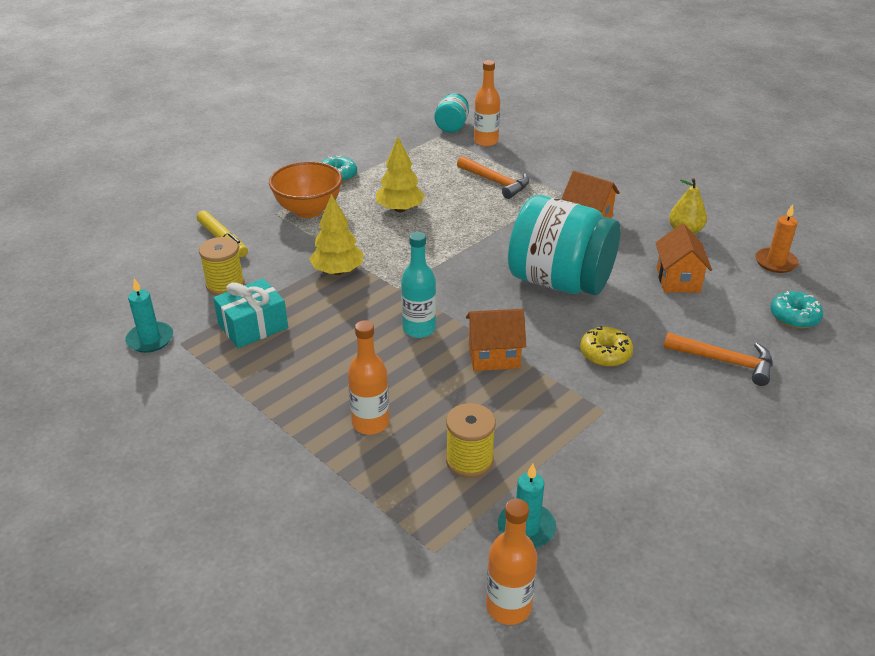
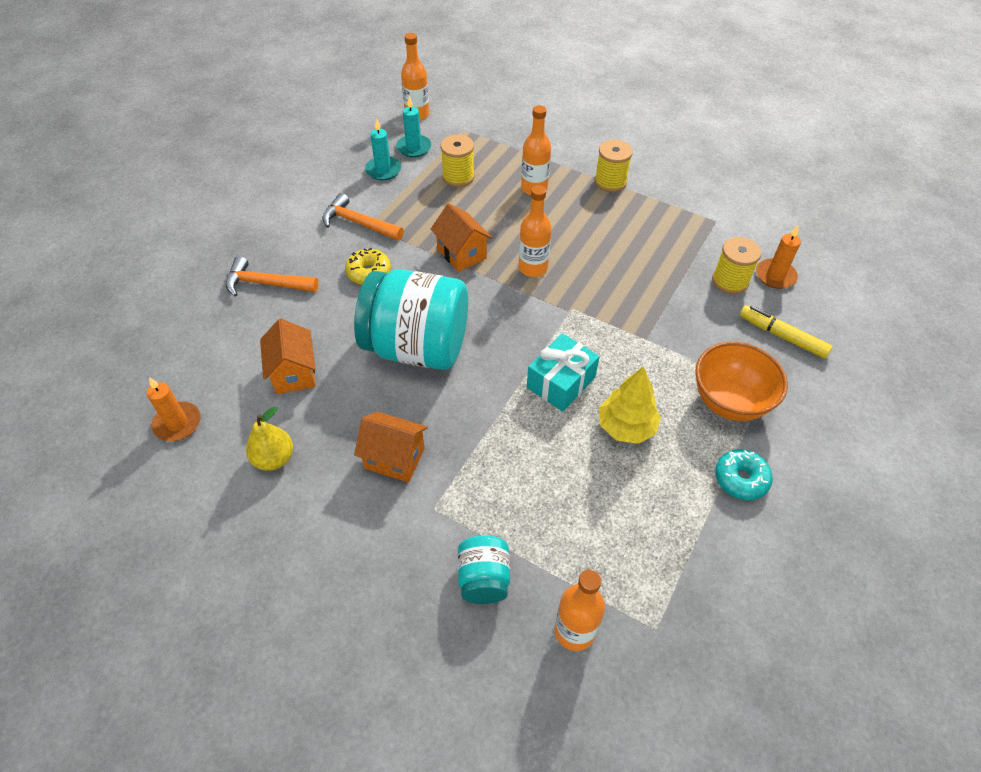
camera: 165 degrees right, 15 degrees up
turquoise candle [125,278,173,353] -> turquoise candle moved to [365,119,401,181]
turquoise gift [213,278,288,348] -> turquoise gift moved to [527,333,600,411]
yellow tree [309,194,363,275] -> none
turquoise bottle [401,232,436,338] -> orange bottle [519,185,552,277]
turquoise jar [434,93,469,133] -> turquoise jar moved to [457,535,510,604]
orange hammer [457,156,529,199] -> orange hammer moved to [322,193,404,241]
orange house [466,309,526,371] -> orange house turned 75 degrees clockwise [431,203,492,272]
turquoise donut [770,291,823,329] -> none
none -> yellow spool [594,140,633,192]
none -> orange candle [756,226,801,289]

